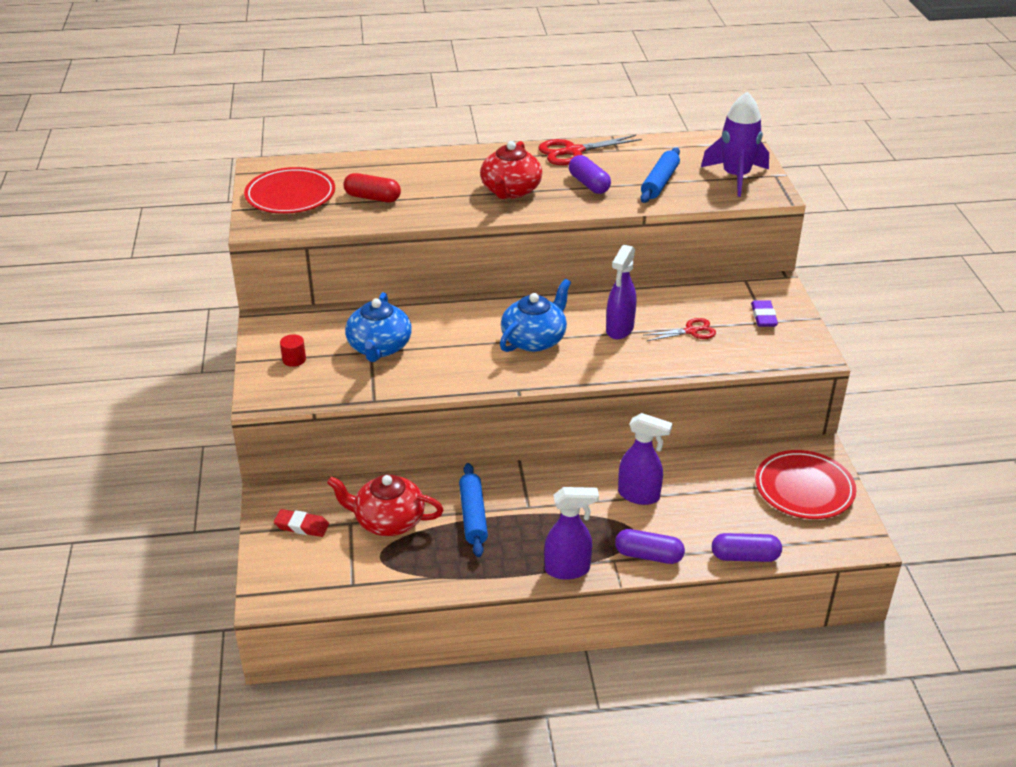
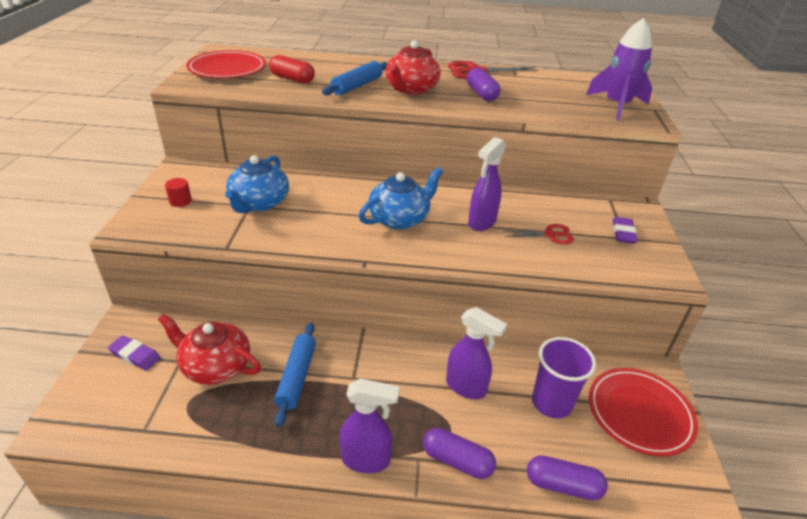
camera: 10 degrees right, 0 degrees up
red eraser [274,509,329,537] -> purple eraser [108,335,161,370]
blue rolling pin [640,148,680,203] -> blue rolling pin moved to [322,61,387,95]
none -> purple cup [532,337,596,419]

